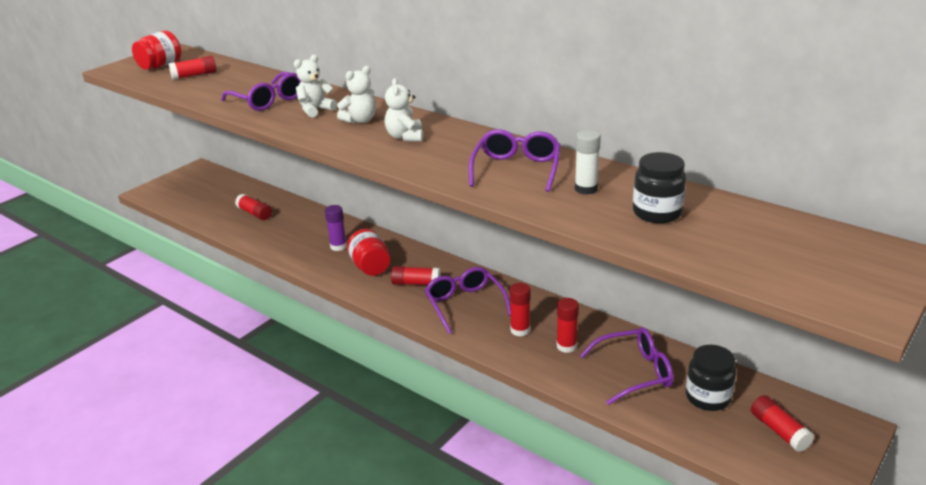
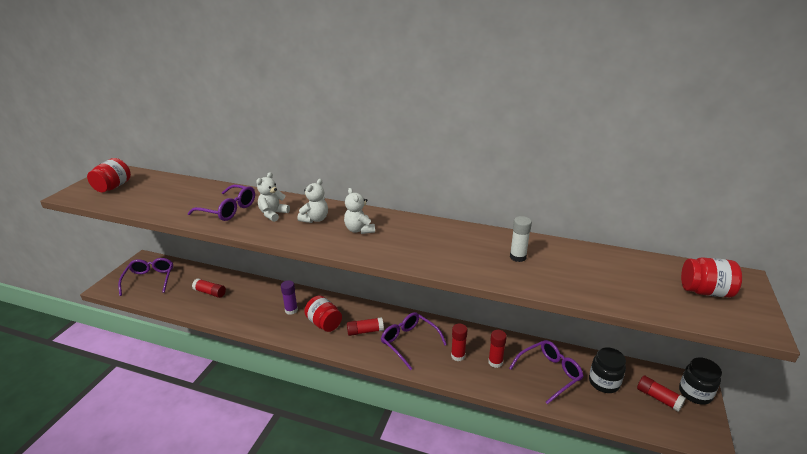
camera: 20 degrees left, 0 degrees up
red glue stick [169,56,216,80] -> none
purple glasses [469,129,561,192] -> purple glasses moved to [118,258,173,296]
black jar [633,152,686,223] -> black jar moved to [679,357,722,405]
none -> red jar [681,257,742,297]

